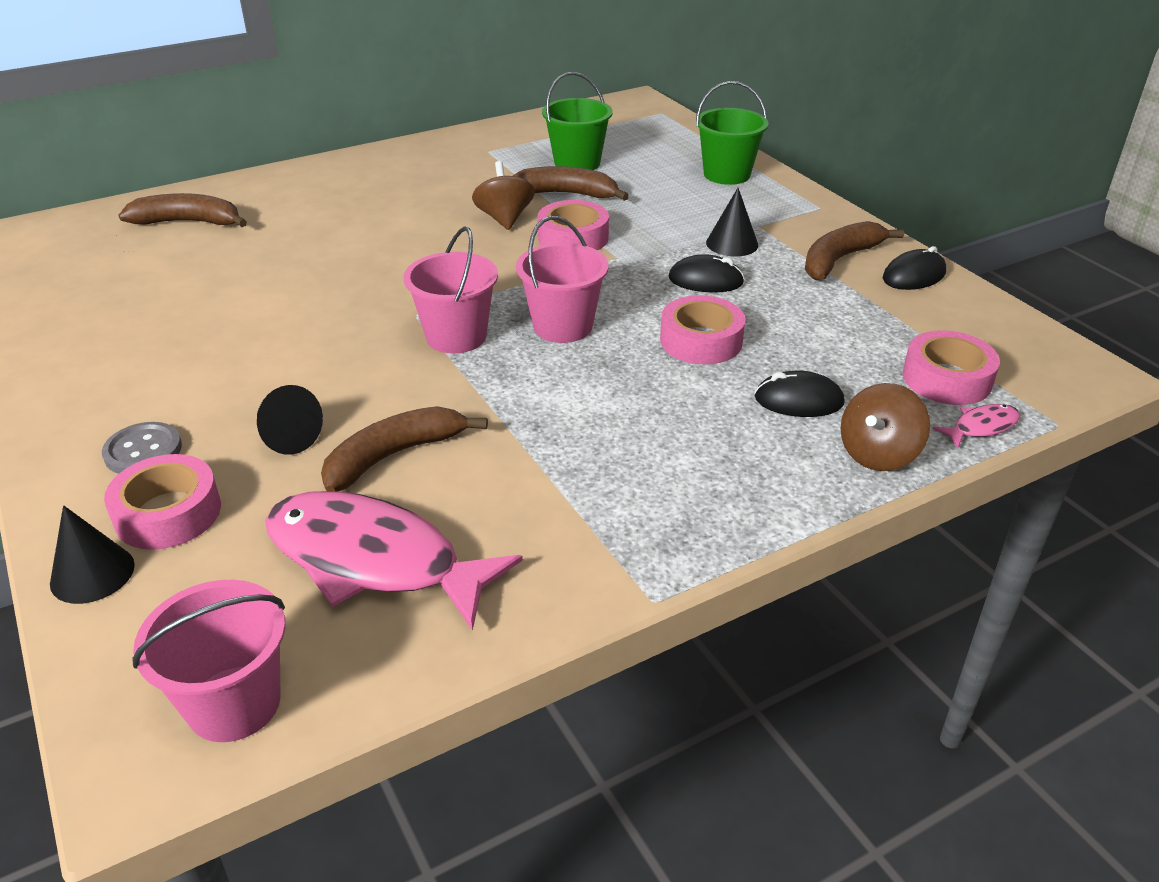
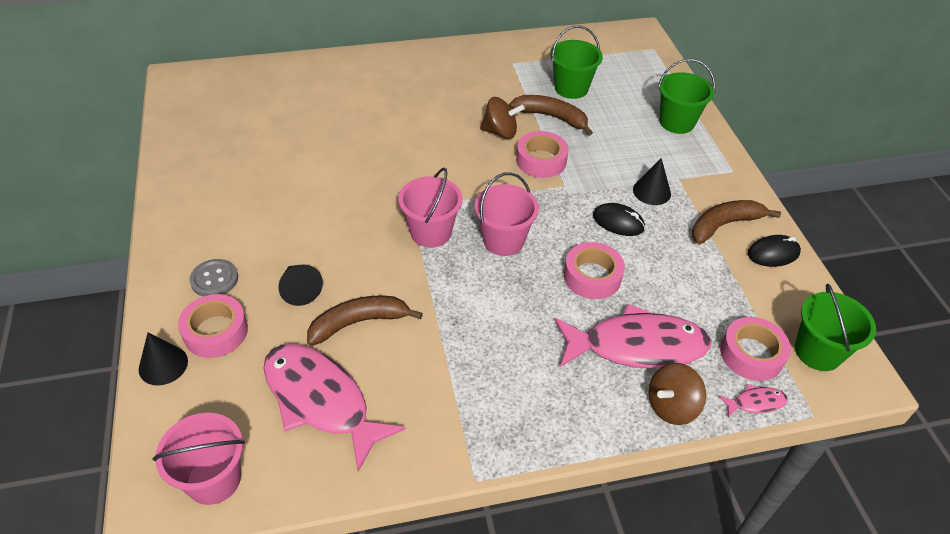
camera: 15 degrees right, 10 degrees up
brown banana [118,193,247,227] -> none
brown spinning top [472,161,535,230] -> brown spinning top turned 90 degrees clockwise [480,97,525,139]
black mouse [755,371,845,417] -> pink fish [554,304,711,369]
none -> green bucket [795,284,876,371]

